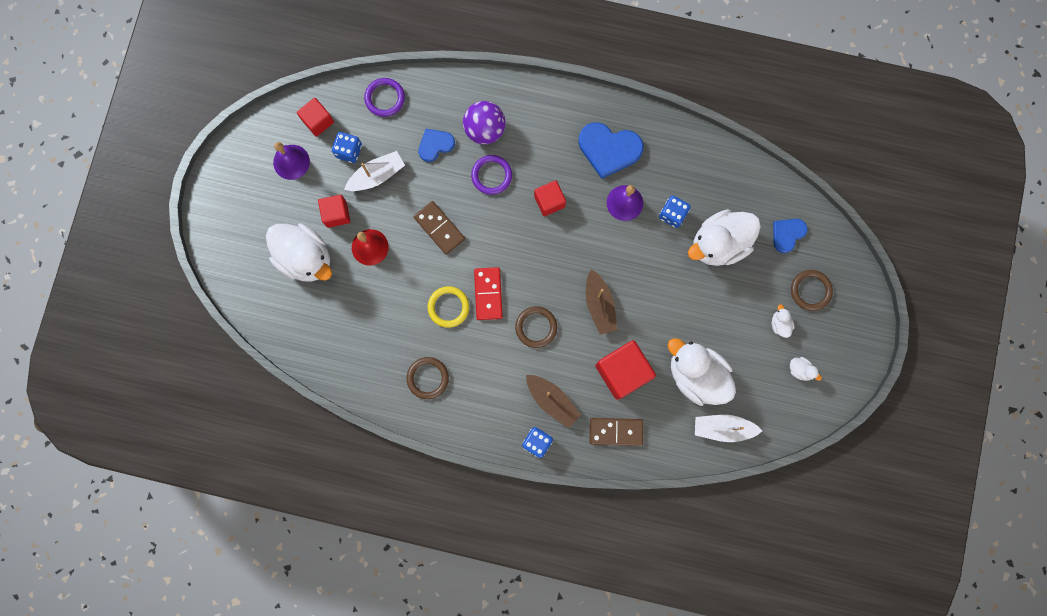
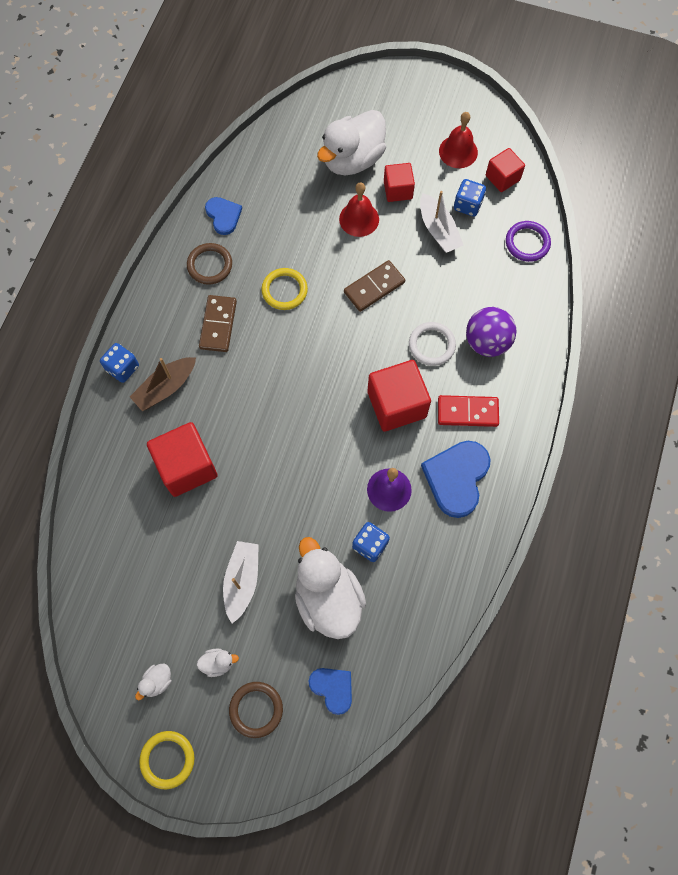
camera: 95 degrees right, 10 degrees down
purple bell [273,142,310,180] -> red bell [439,112,478,168]
blue heart [418,129,455,162] -> blue heart moved to [205,197,242,235]
purple ring [471,155,512,195] -> white ring [409,322,456,366]
red domino [474,267,503,320] -> red domino moved to [438,395,499,427]
brown ring [515,306,557,348] -> none
red cube [534,180,566,216] -> red cube [368,360,431,432], size x1.68
brown boat [586,269,617,335] -> none
brown domino [590,418,643,446] -> brown domino moved to [199,295,237,352]
white duck [668,338,736,406] -> none
white boat [695,415,762,442] -> white boat moved to [223,541,259,623]
none -> yellow ring [139,731,194,789]

